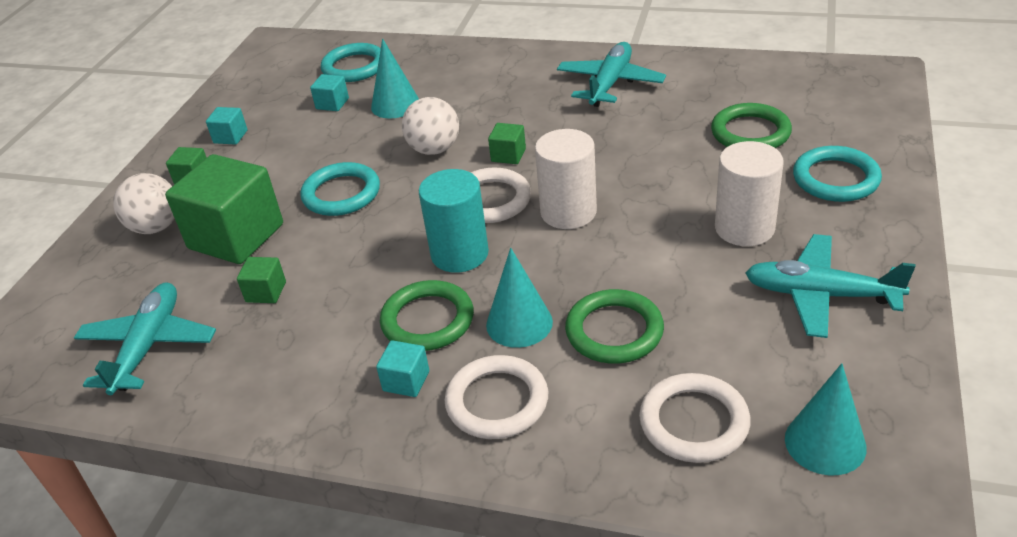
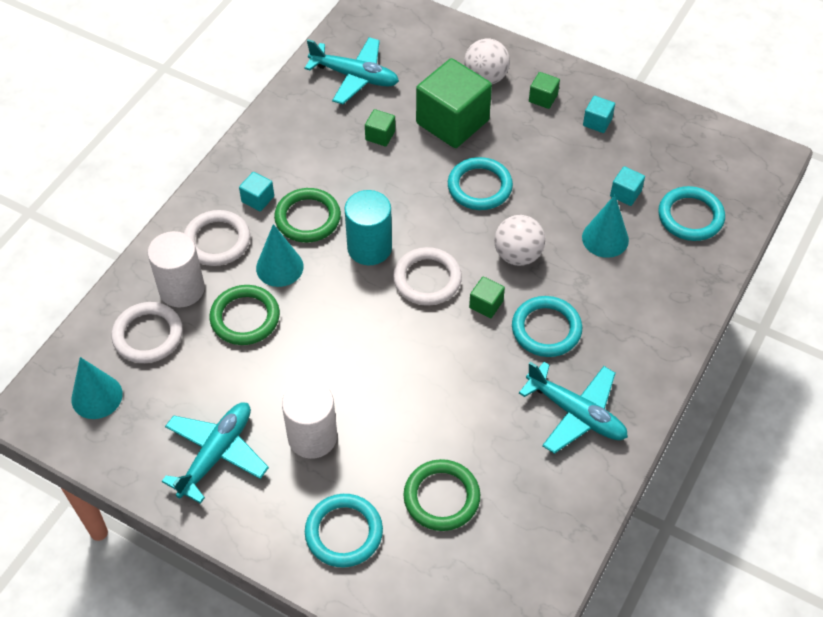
camera: 100 degrees right, 15 degrees up
white cylinder [535,129,597,229] -> white cylinder moved to [148,231,205,308]
none -> turquoise ring [512,296,582,357]

